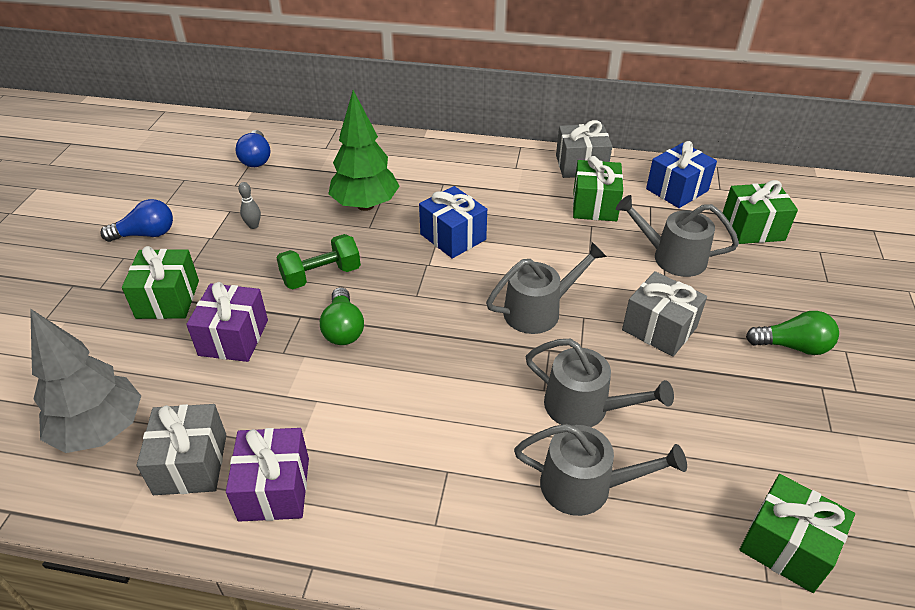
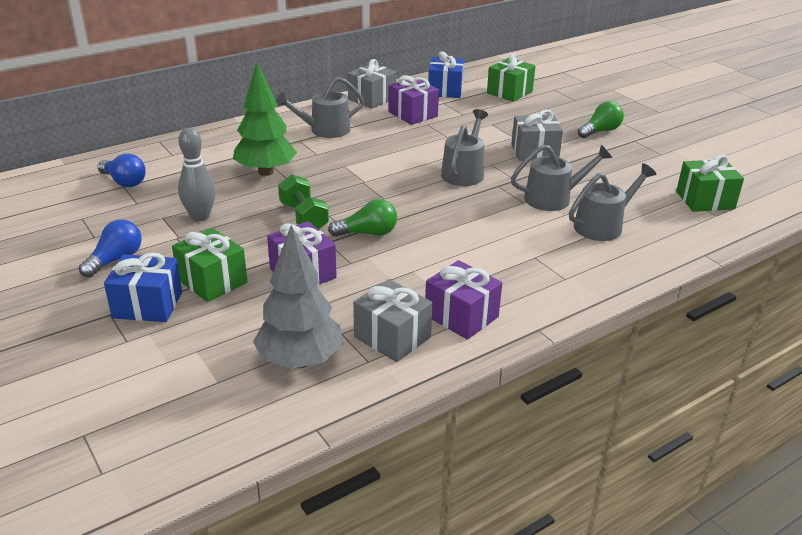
camera: 45 degrees left, 10 degrees down
grey bowling pin [238,182,261,229] -> grey bowling pin [178,128,216,221], size x1.92
green dumbbell [276,234,361,290] -> green dumbbell turned 45 degrees counterclockwise [278,174,329,230]
green light bulb [320,287,364,345] -> green light bulb turned 45 degrees counterclockwise [328,199,397,237]
blue gift [419,186,487,259] -> blue gift moved to [104,253,182,322]
green gift [573,156,623,221] -> purple gift [389,75,439,125]
grey watering can [616,195,739,277] -> grey watering can moved to [276,77,364,138]

